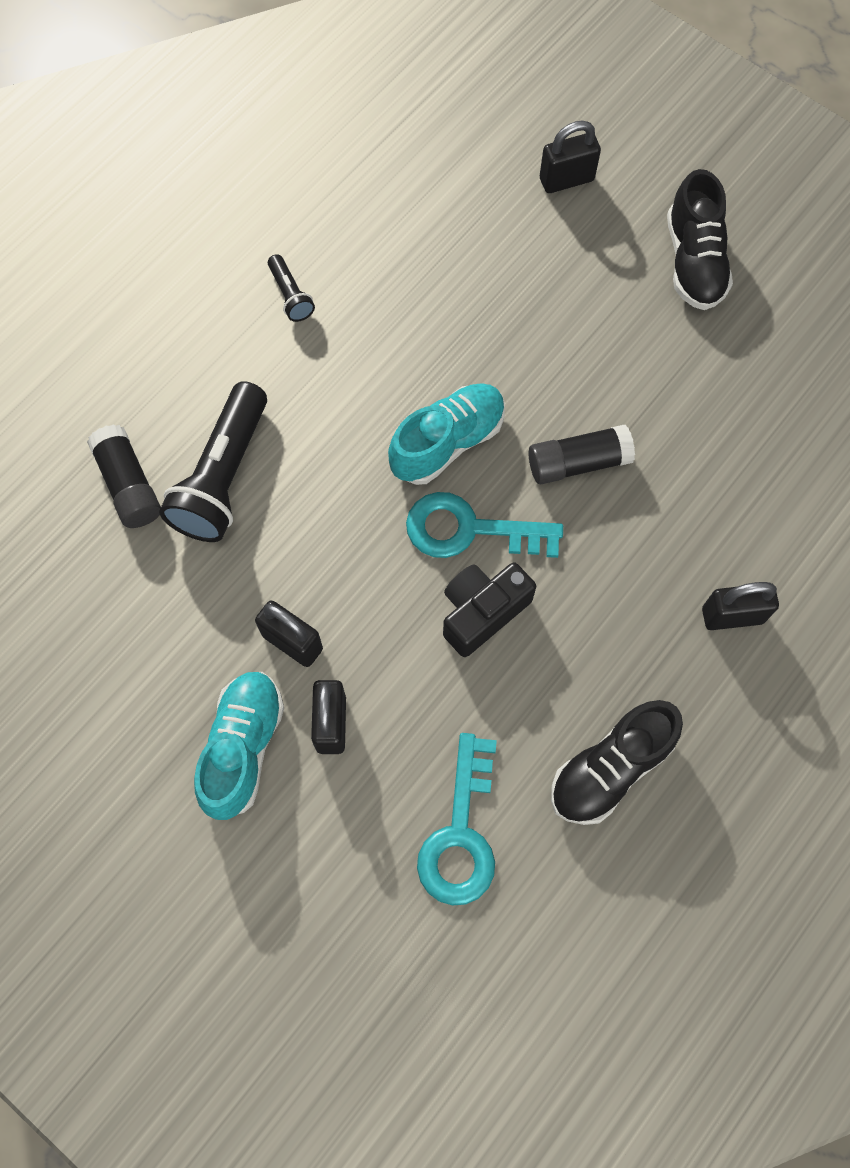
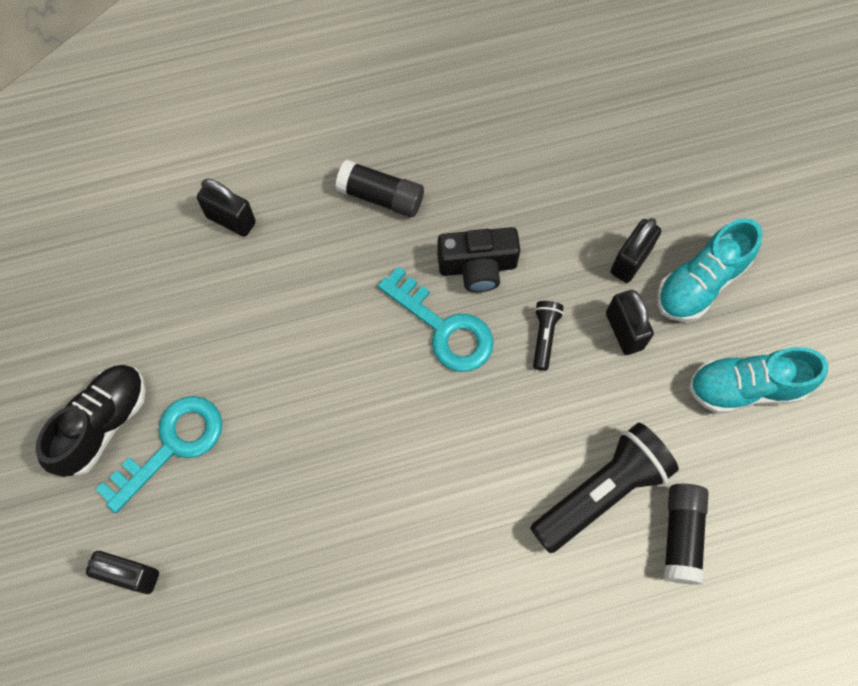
camera: 145 degrees left, 0 degrees up
black flashlight [268,254,315,322] -> black flashlight moved to [533,301,564,371]
turquoise shoe [388,383,505,485] -> turquoise shoe moved to [689,347,828,414]
turquoise key [417,733,497,906] -> turquoise key moved to [95,396,222,513]
black glue stick [529,425,635,484] -> black glue stick moved to [335,160,424,217]
black shoe [551,700,683,825] -> none
black padlock [702,582,779,630] -> black padlock moved to [197,179,256,237]

